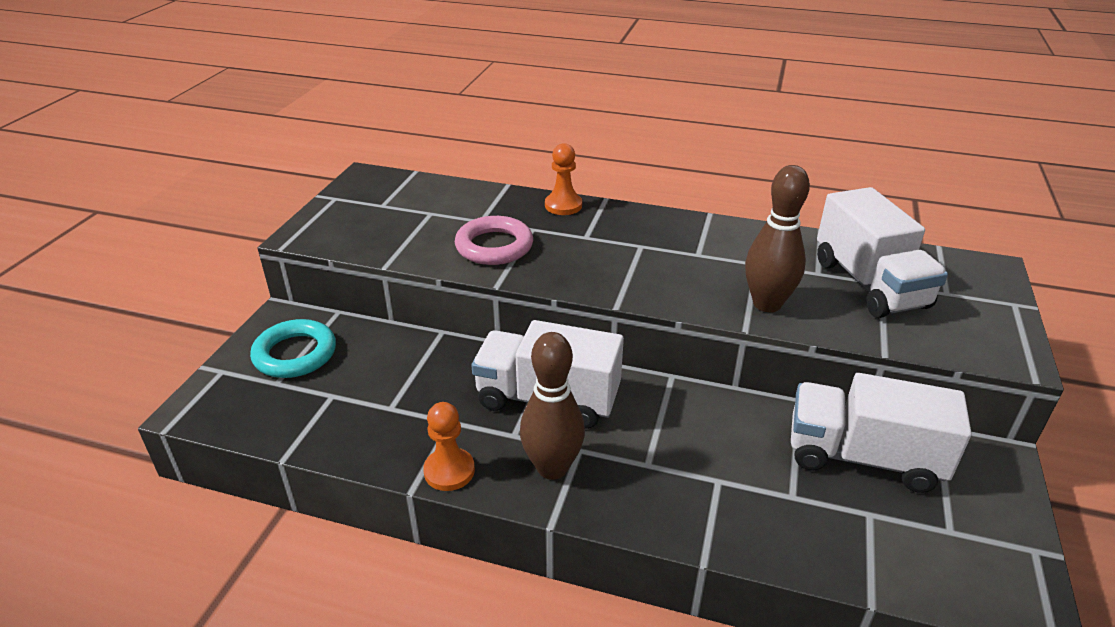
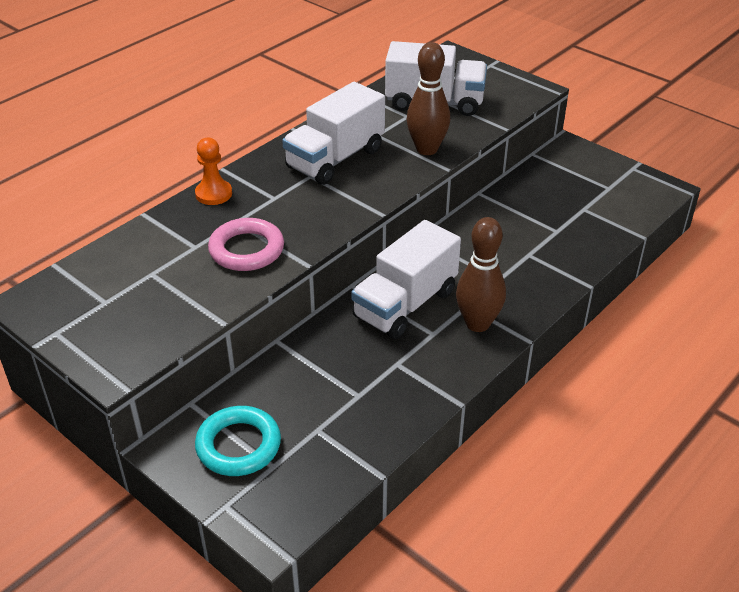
camera: 65 degrees left, 5 degrees up
orange pawn [423,402,475,491] -> none
white truck [791,373,972,493] -> white truck moved to [282,82,385,185]

